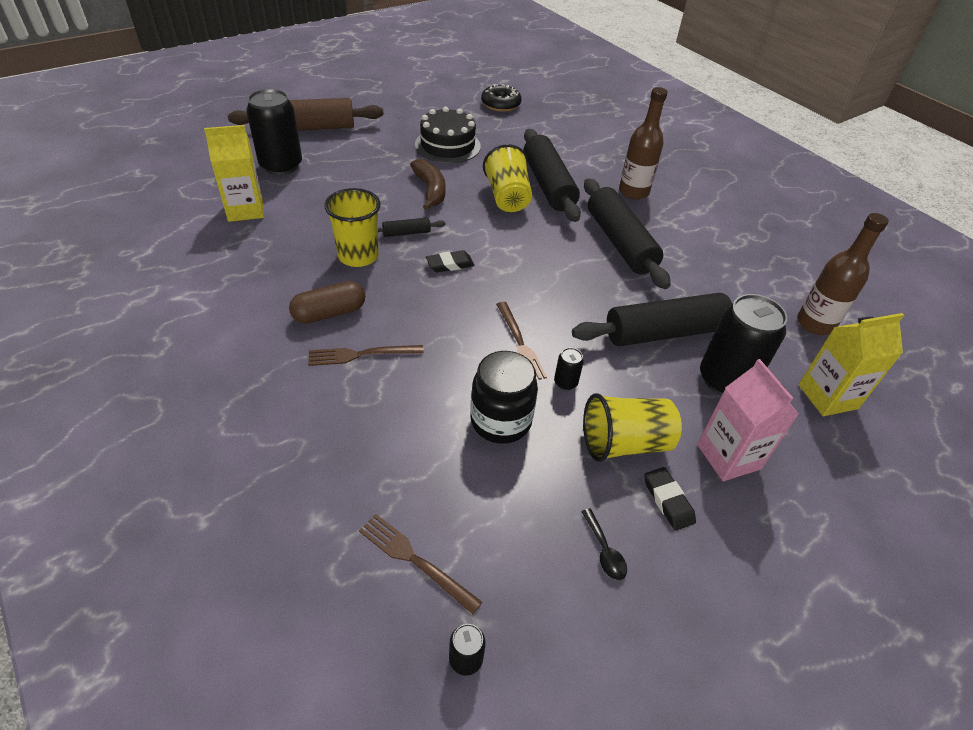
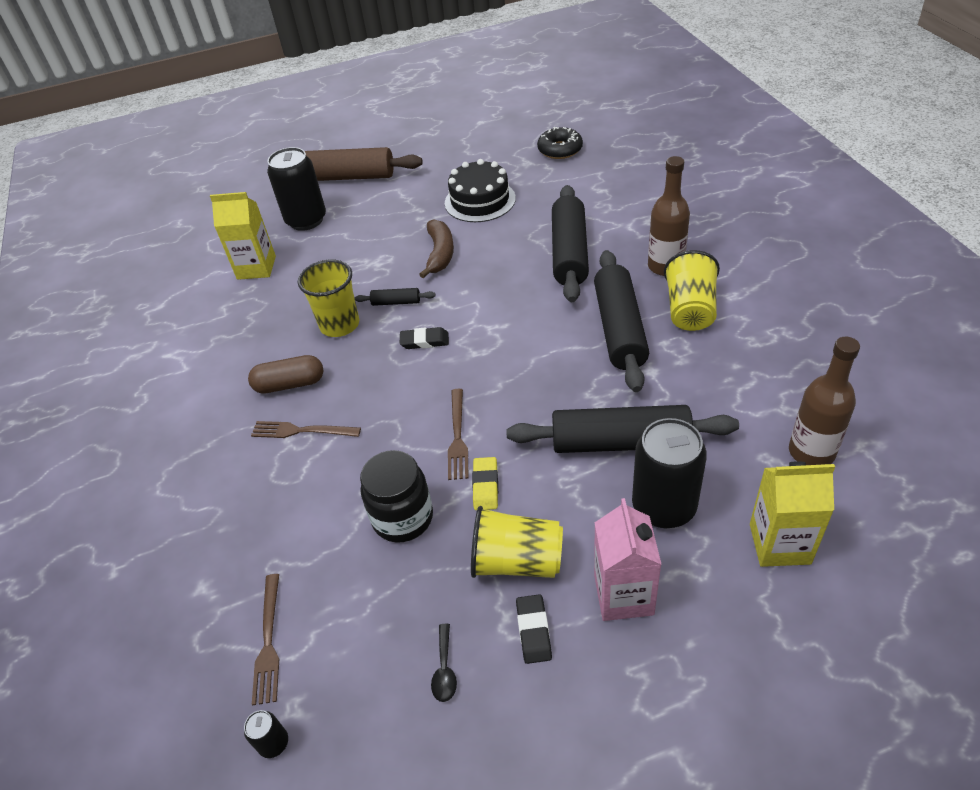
camera: 25 degrees right, 0 degrees up
brown fork [359,514,482,614] -> brown fork turned 150 degrees counterclockwise [252,574,279,706]
yellow cup [483,144,532,212] -> yellow cup moved to [664,250,720,331]
black can [554,348,584,390] -> yellow eraser [472,457,498,510]

